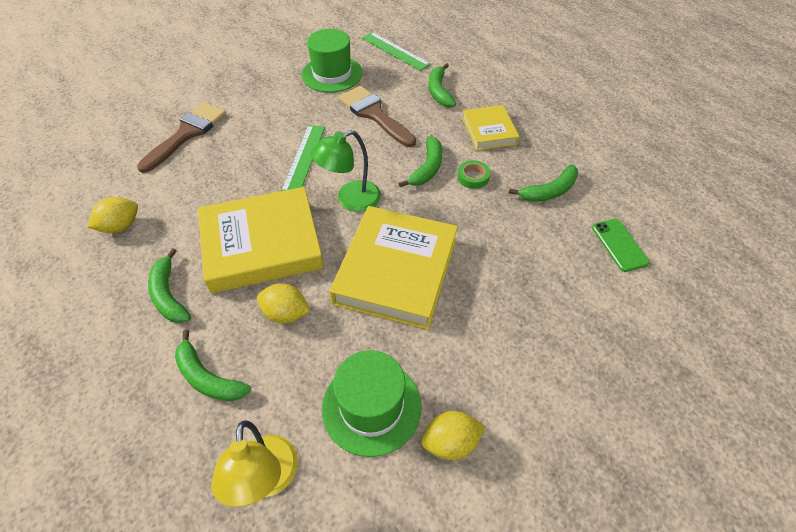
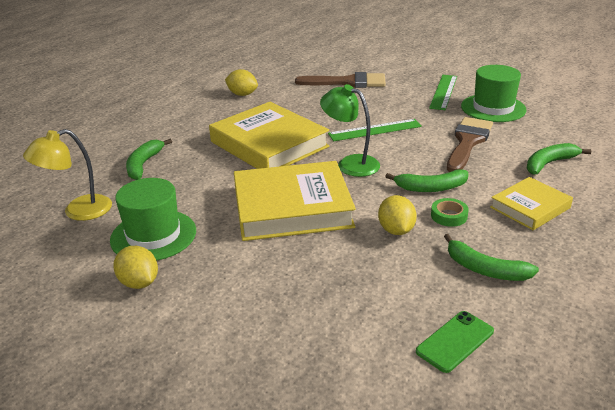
camera: 65 degrees right, 20 degrees down
green banana [148,248,191,323] -> none
yellow lemon [257,283,310,323] -> yellow lemon moved to [378,195,417,235]
green ruler [362,32,431,71] -> green ruler moved to [429,75,457,110]

